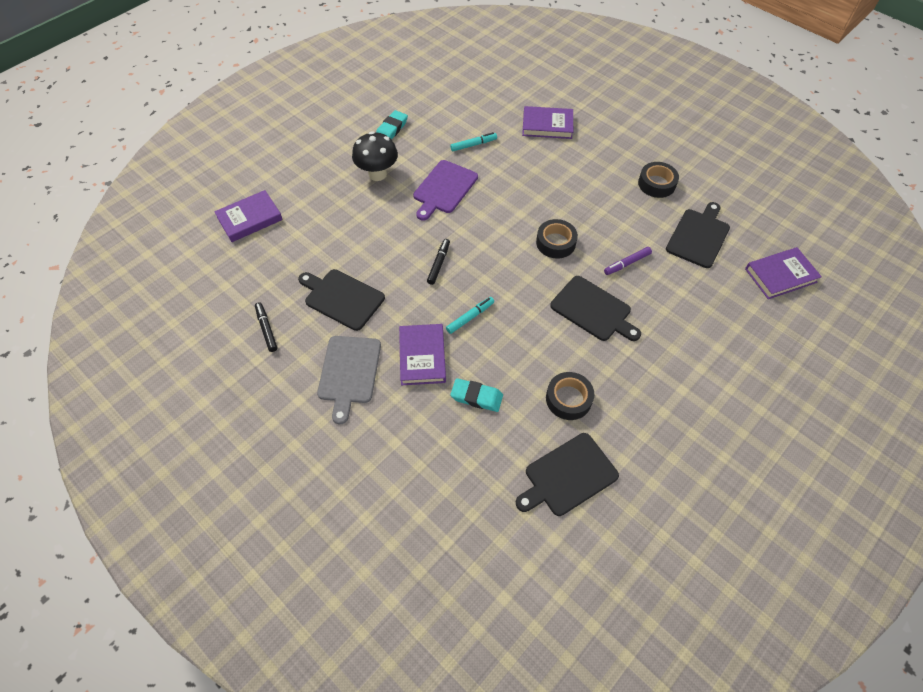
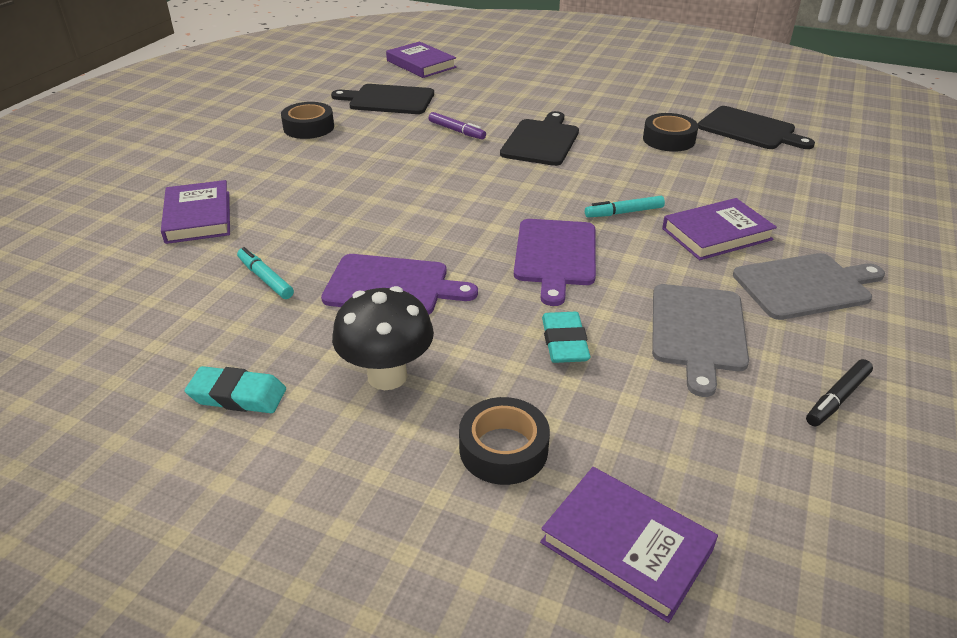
camera: 110 degrees left, 20 degrees down
black cutting board [298,269,385,331] -> grey cutting board [652,284,749,397]
black marker [427,239,450,285] -> purple cutting board [514,219,596,306]
turquoise marker [446,297,494,334] -> turquoise marker turned 45 degrees counterclockwise [585,196,665,217]
turquoise eraser [450,378,503,412] -> turquoise eraser moved to [542,312,591,363]
black tape [536,219,578,258] -> black tape moved to [459,397,550,485]

